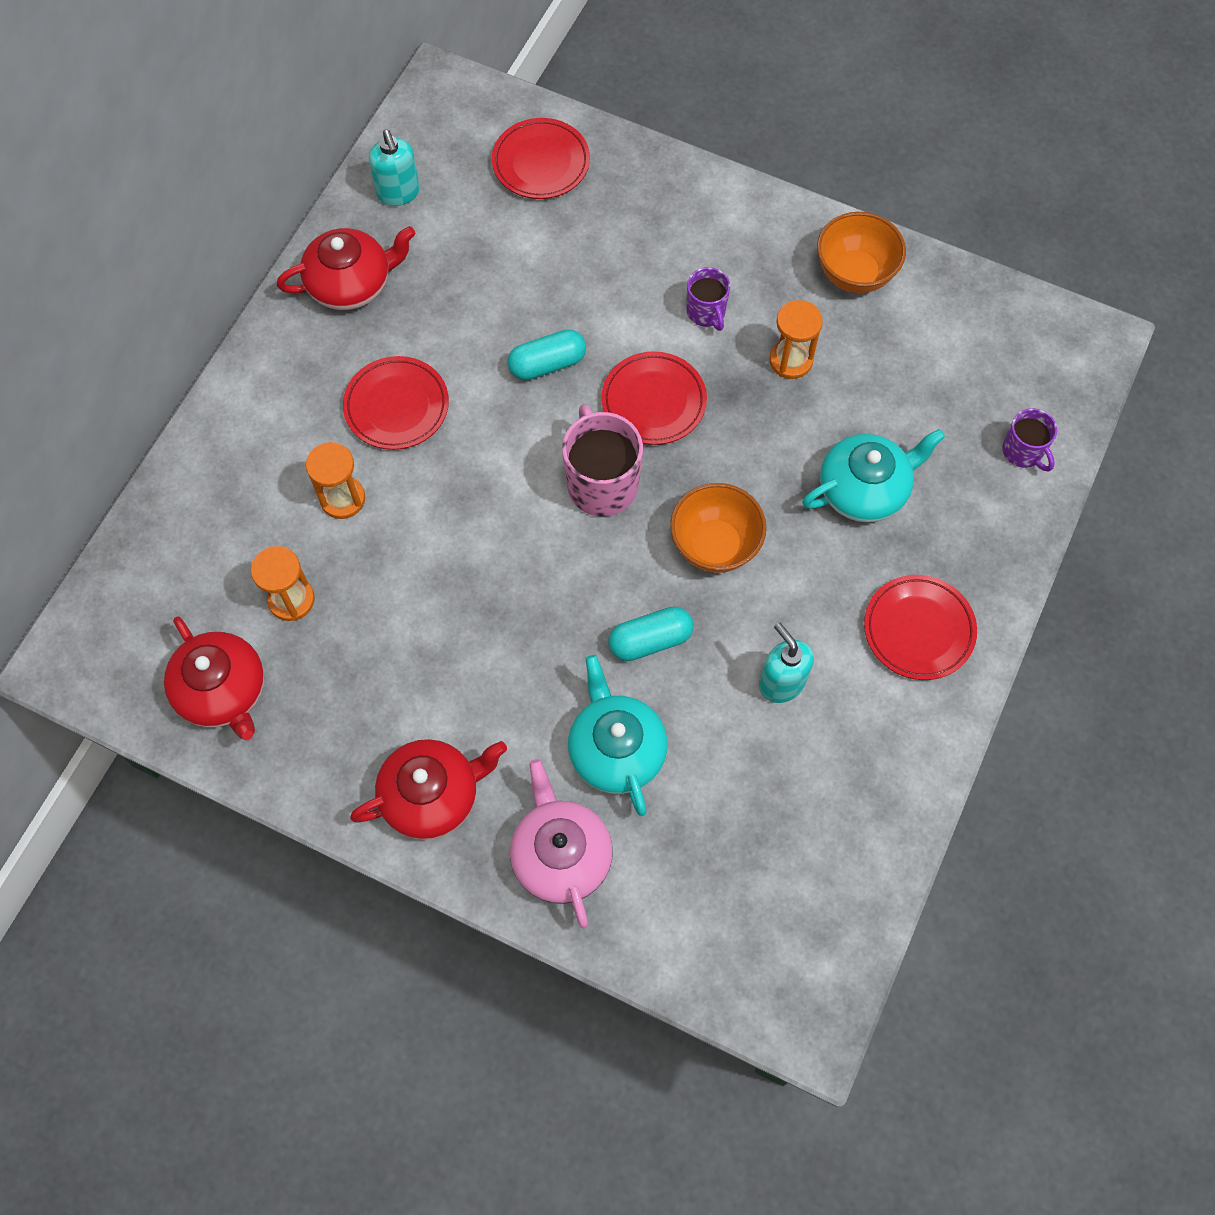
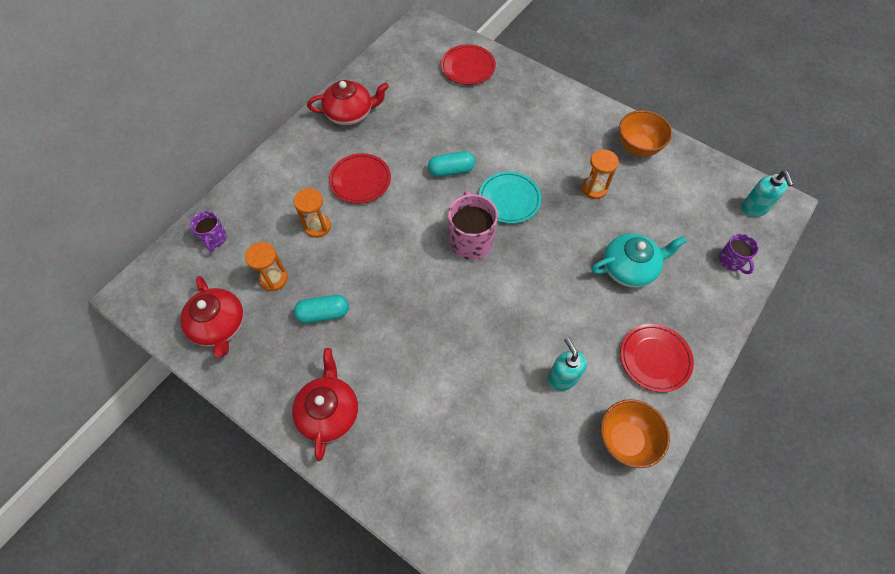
camera: 10 degrees right, 5 degrees down
red teapot [350,739,507,840] -> red teapot turned 75 degrees counterclockwise [292,348,358,461]
turquoise soap dispenser [369,130,420,206] -> turquoise soap dispenser moved to [741,171,793,217]
pink teapot [510,759,613,928] -> none
turquoise teapot [568,655,668,816] -> none
red plate [601,351,707,445] -> turquoise plate [479,171,542,224]
turquoise capsule [608,607,694,661] -> turquoise capsule moved to [294,295,349,323]
orange bowl [670,483,767,573] -> orange bowl moved to [601,399,670,468]
purple mug [687,267,730,331] -> purple mug moved to [190,211,227,252]

